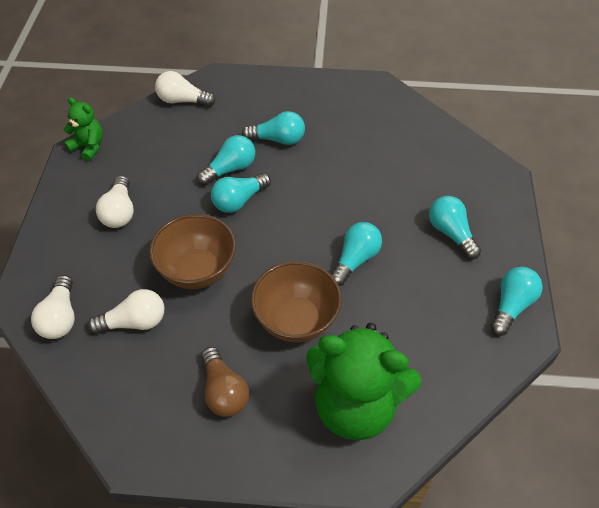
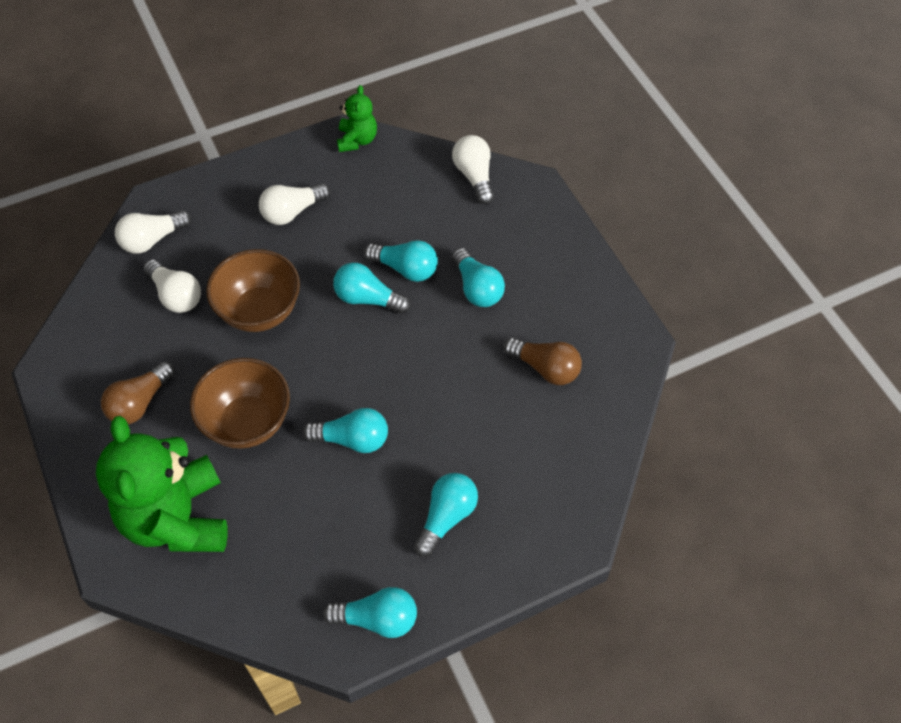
camera: 60 degrees right, 5 degrees up
none -> brown light bulb [504,337,582,385]

